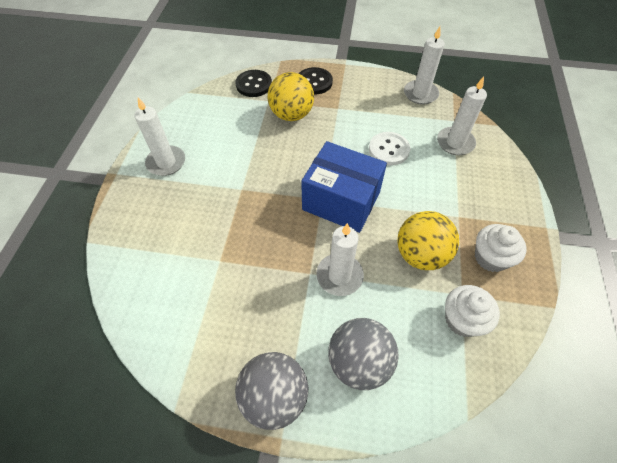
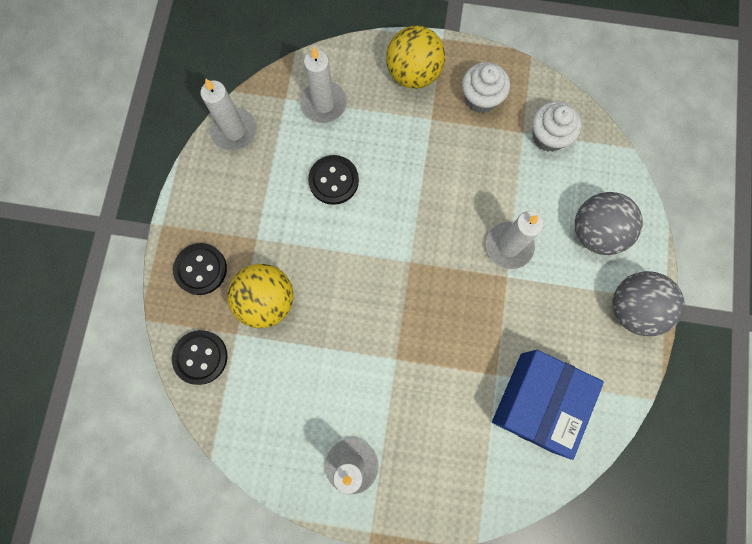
camera: 90 degrees left, 20 degrees up
blue box [301,141,387,233] -> blue box moved to [492,350,604,460]
white button [369,132,410,165] -> black button [308,155,359,205]
yellow ball [397,211,459,270] -> yellow ball moved to [386,25,445,89]

